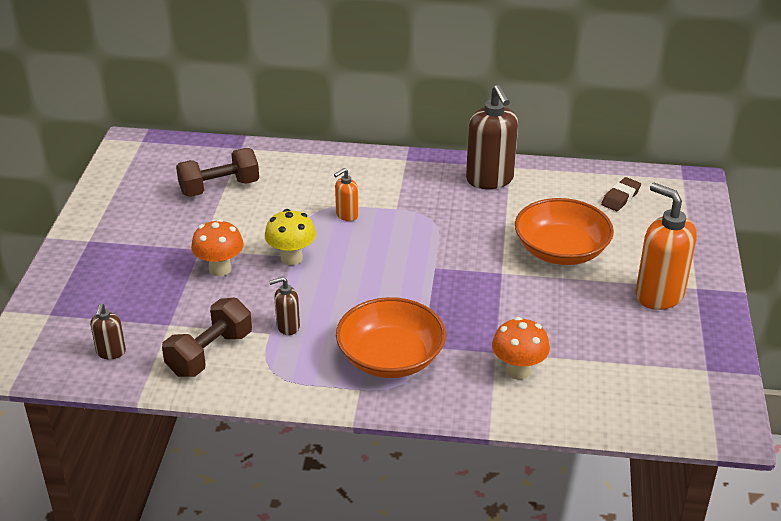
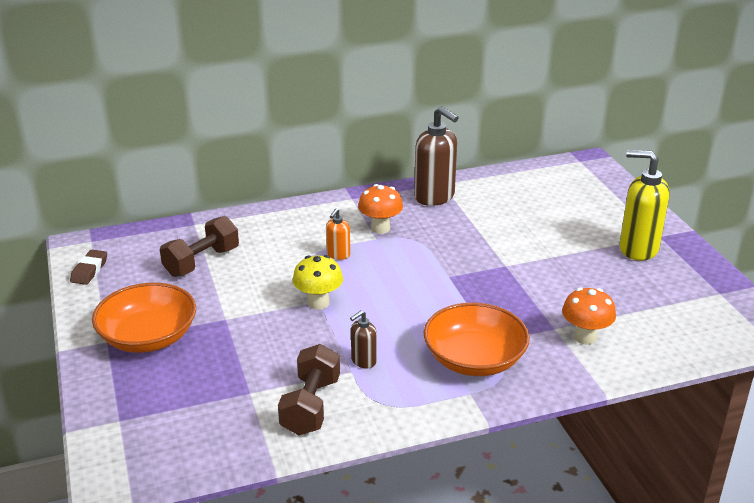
camera: 25 degrees left, 5 degrees down
brown soap dispenser [90,303,126,359] -> none
orange mushroom [191,219,244,276] -> orange mushroom moved to [358,184,403,234]
orange bowl [515,198,614,265] -> orange bowl moved to [92,283,196,353]
brown eraser [601,177,641,211] -> brown eraser moved to [70,250,107,285]
orange soap dispenser [636,183,697,310] -> yellow soap dispenser [619,150,670,260]

